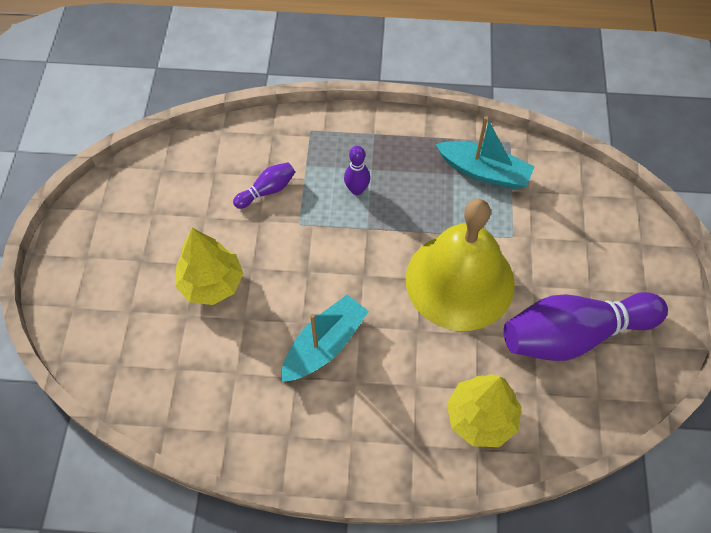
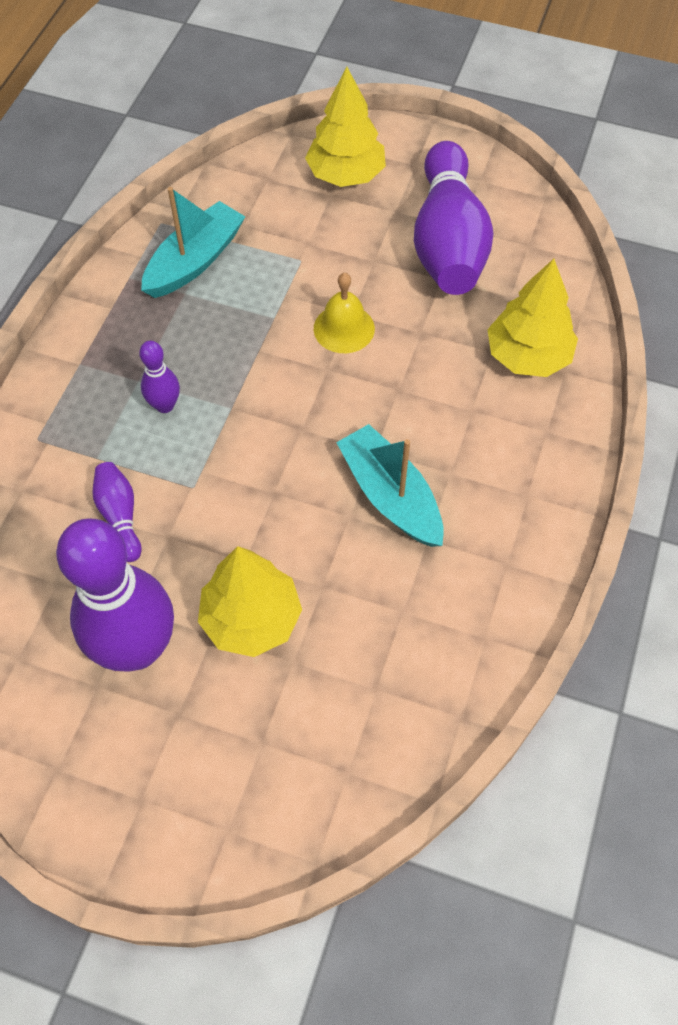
camera: 75 degrees left, 0 degrees up
yellow bell [406,199,515,331] -> yellow bell [314,273,375,353], size x0.43
none -> purple bowling pin [56,518,174,672]
none -> yellow tree [305,67,386,187]

